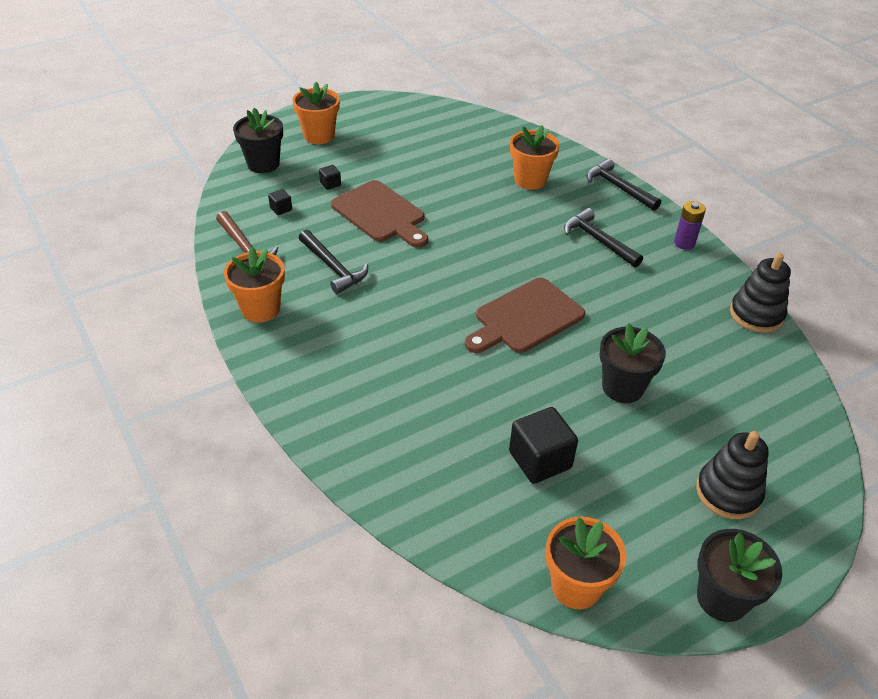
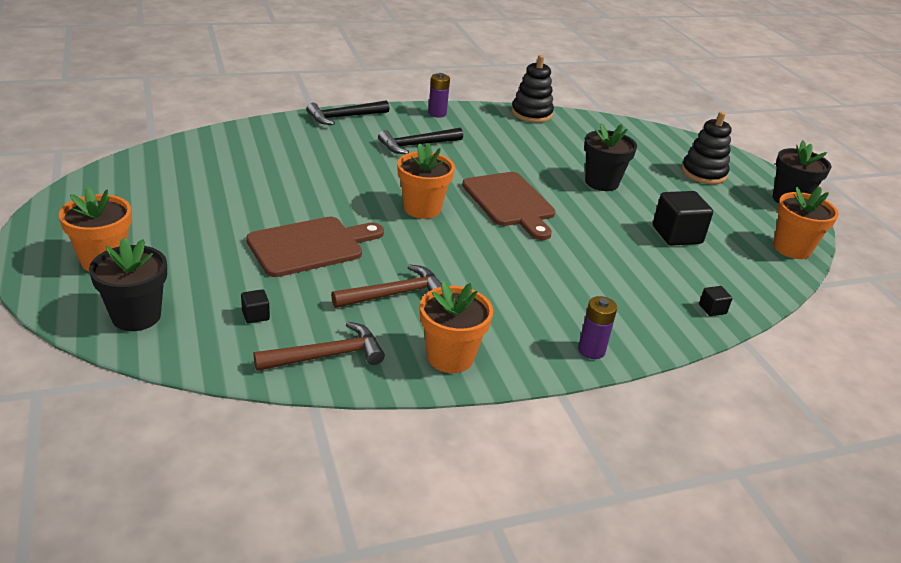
camera: 80 degrees left, 10 degrees down
black hammer [299,230,368,294] -> brown hammer [331,264,442,308]
black cube [319,165,341,190] -> black cube moved to [699,286,732,316]
orange flower pot [510,125,560,190] -> orange flower pot moved to [398,143,455,219]
none -> purple battery [578,296,617,359]

